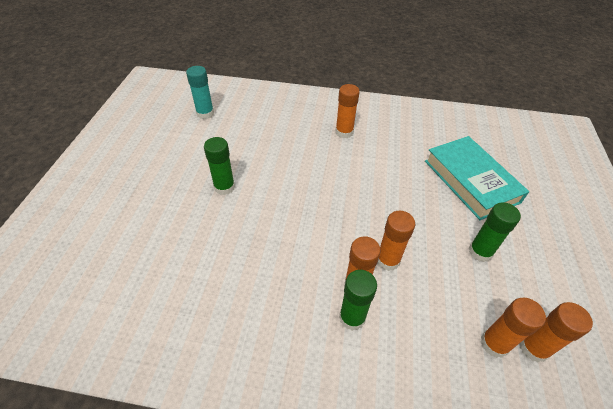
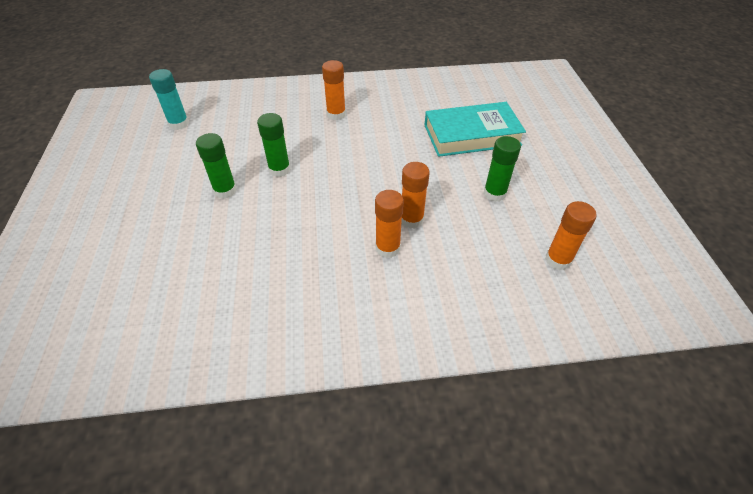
camera: 15 degrees left, 0 degrees up
green glue stick [339,270,377,331] -> green glue stick moved to [257,113,291,177]
turquoise book [425,136,529,220] -> turquoise book turned 60 degrees counterclockwise [424,102,526,157]
orange glue stick [481,298,546,358] -> none

